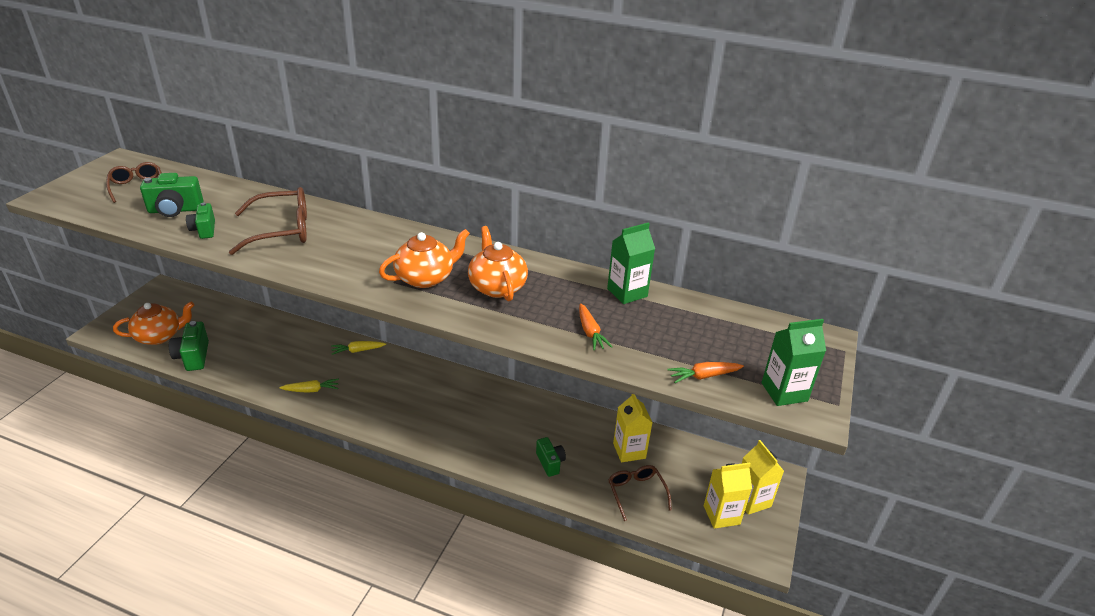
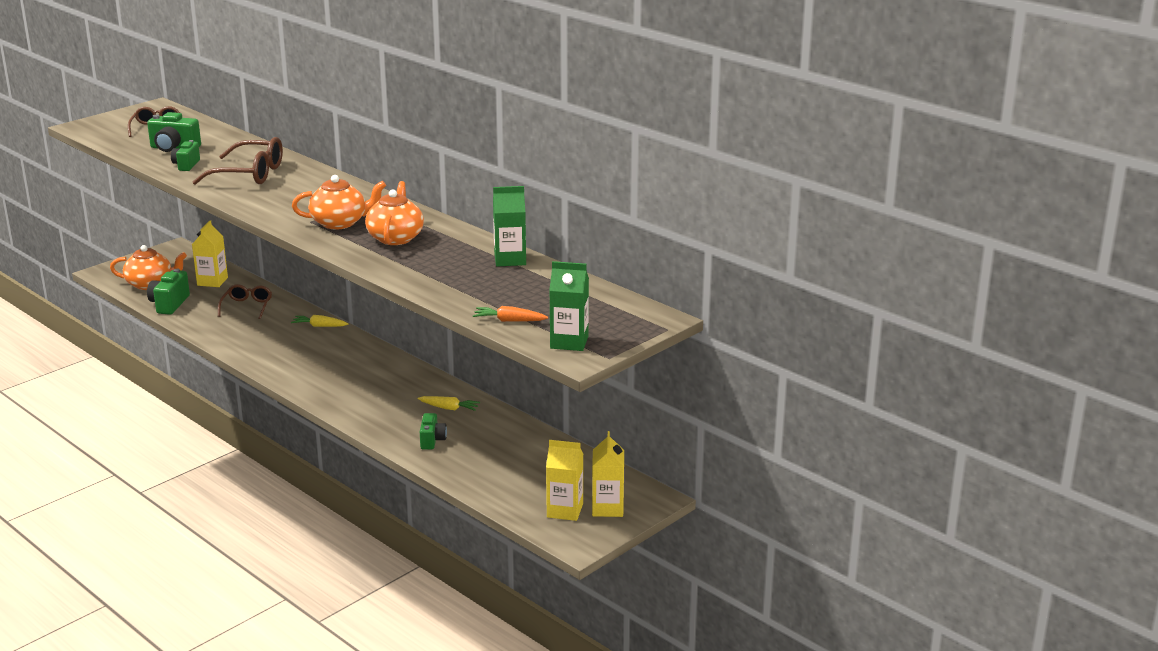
camera: 25 degrees right, 10 degrees down
yellow carrot [279,379,339,393] -> yellow carrot moved to [417,396,480,411]
orange carrot [579,303,612,351] -> none
brown glasses [608,465,672,521] -> brown glasses moved to [218,284,272,319]
yellow carton [613,394,653,462] -> yellow carton moved to [192,220,228,287]

